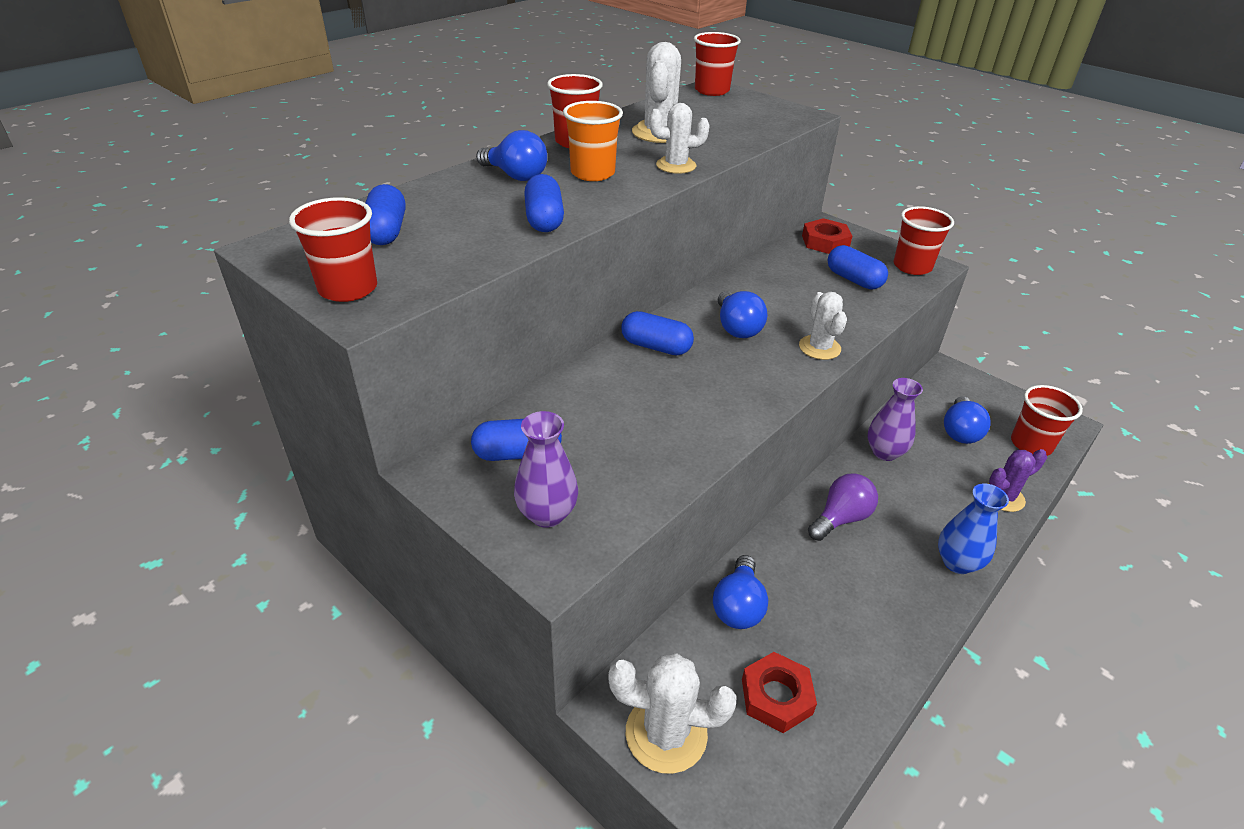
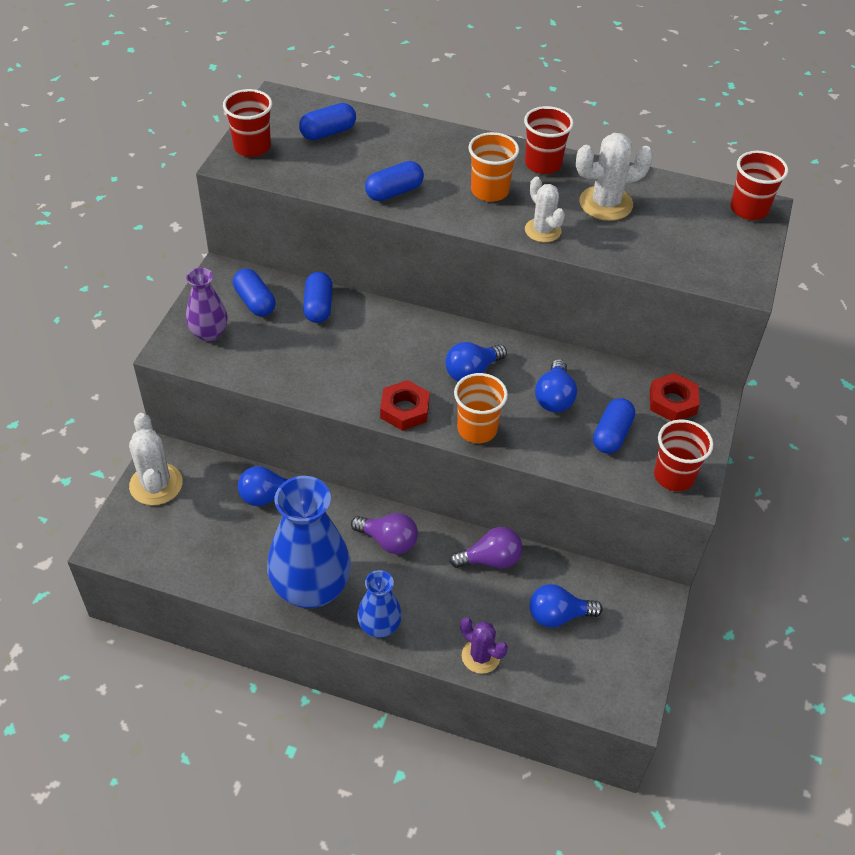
camera: 65 degrees right, 10 degrees up
blue light bulb [476,130,547,181] -> blue light bulb moved to [535,359,577,412]
blue capsule [621,311,694,355] -> blue capsule moved to [303,272,332,323]
red nut [742,652,817,733] -> red nut moved to [380,380,430,431]
white cactus [799,292,847,360] -> orange cup [454,373,508,443]
purple vase [868,378,923,461] -> purple light bulb [449,527,522,568]
red cup [1011,385,1083,456] -> none
none -> blue vase [267,476,351,608]

